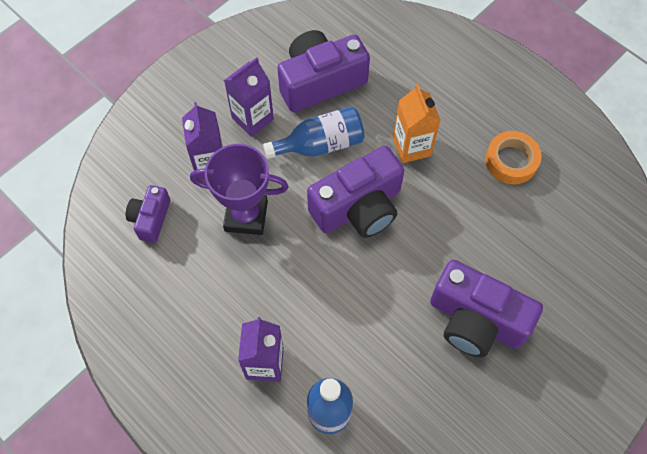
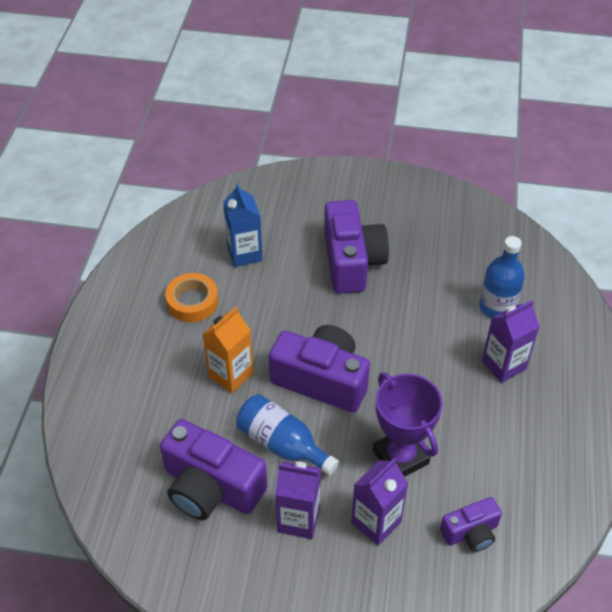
camera: 125 degrees left, 15 degrees down
none -> blue carton [223,183,263,267]

